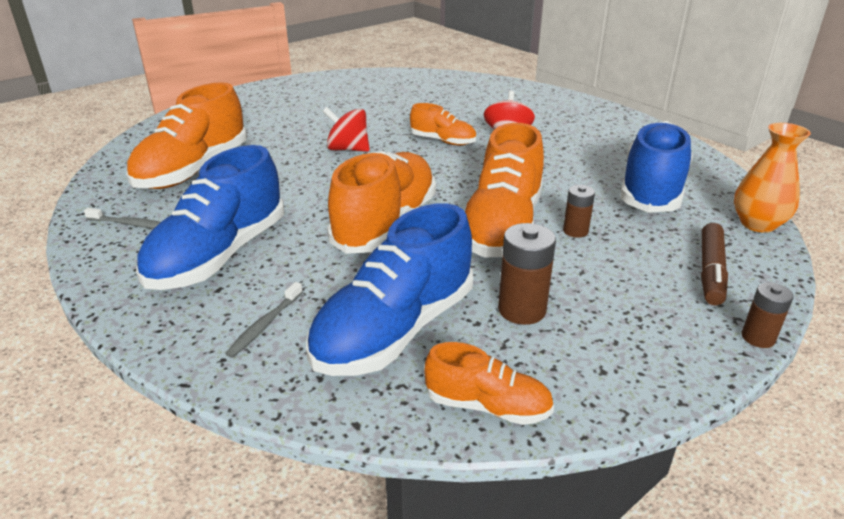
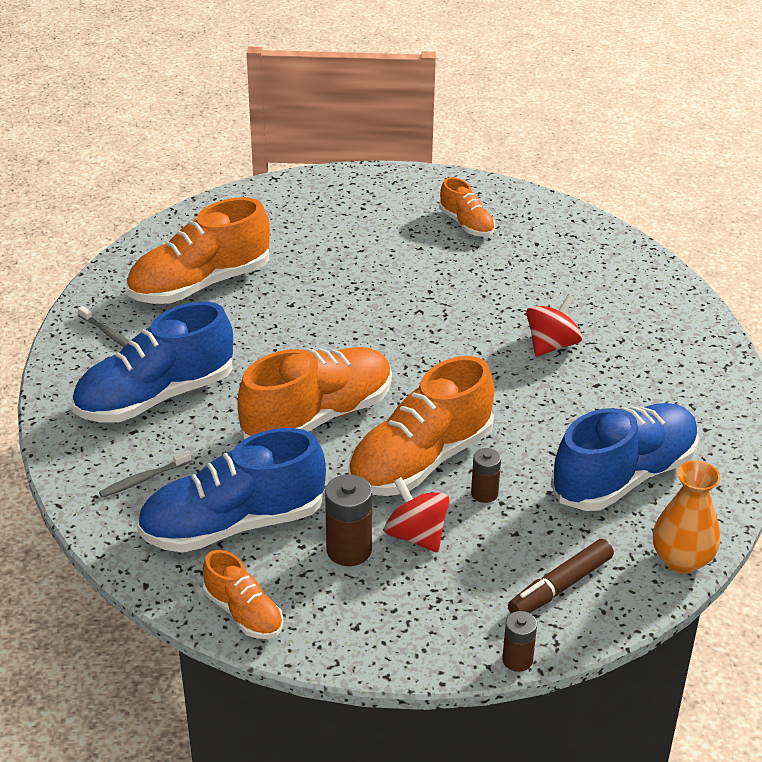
camera: 30 degrees right, 5 degrees up
red spinning top [323,107,370,152] -> red spinning top moved to [384,477,450,552]
orange shoe [410,103,476,145] -> orange shoe moved to [439,177,495,237]

